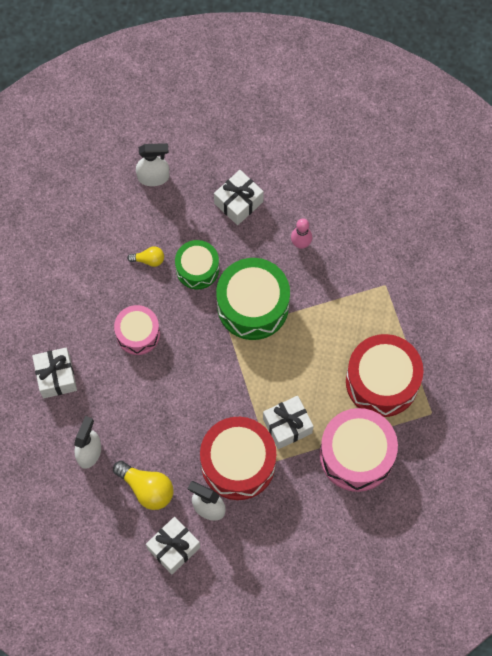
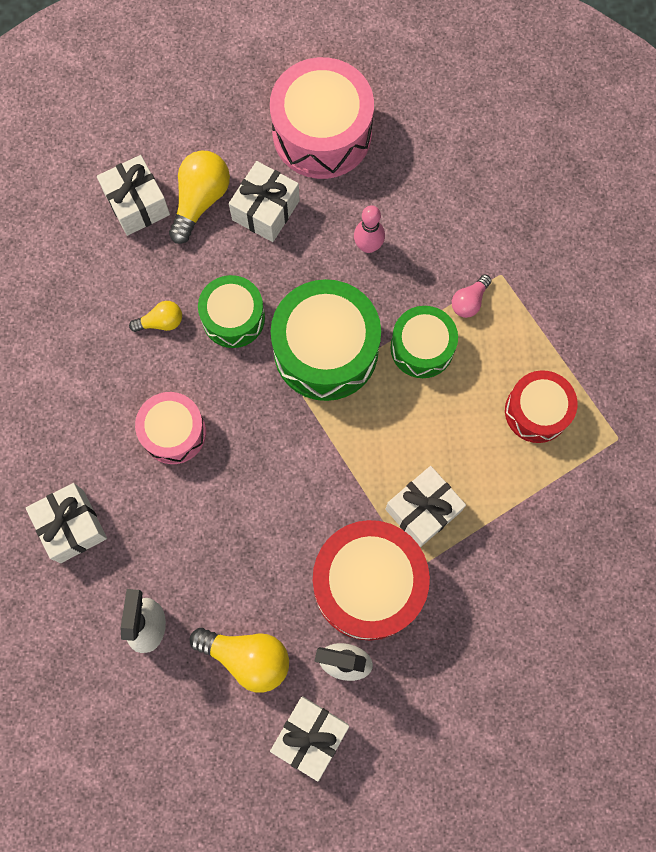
camera: 15 degrees left, 5 degrees up
white spray bottle [136,143,169,186] -> white gift [97,155,170,236]
pink drum [320,408,398,492] -> pink drum moved to [270,57,374,179]
red drum [346,334,423,417] -> red drum [505,370,577,443], size x0.61
none -> yellow light bulb [169,151,230,244]
none -> green drum [390,306,458,378]
none -> pink light bulb [452,275,492,318]

